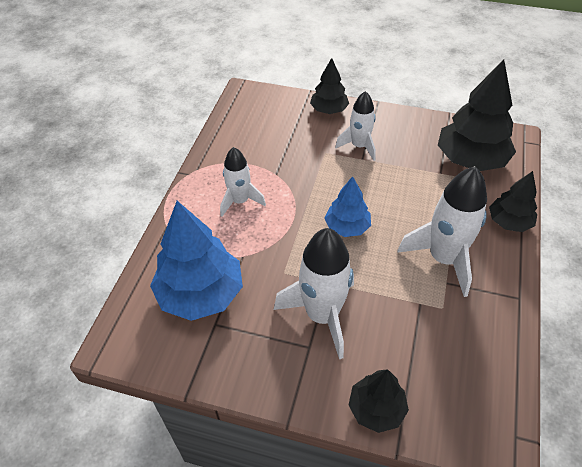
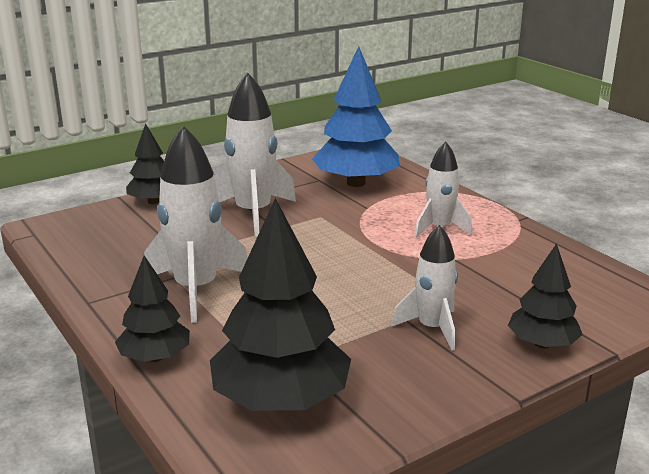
camera: 130 degrees right, 25 degrees down
blue tree [324,176,371,237] -> none

